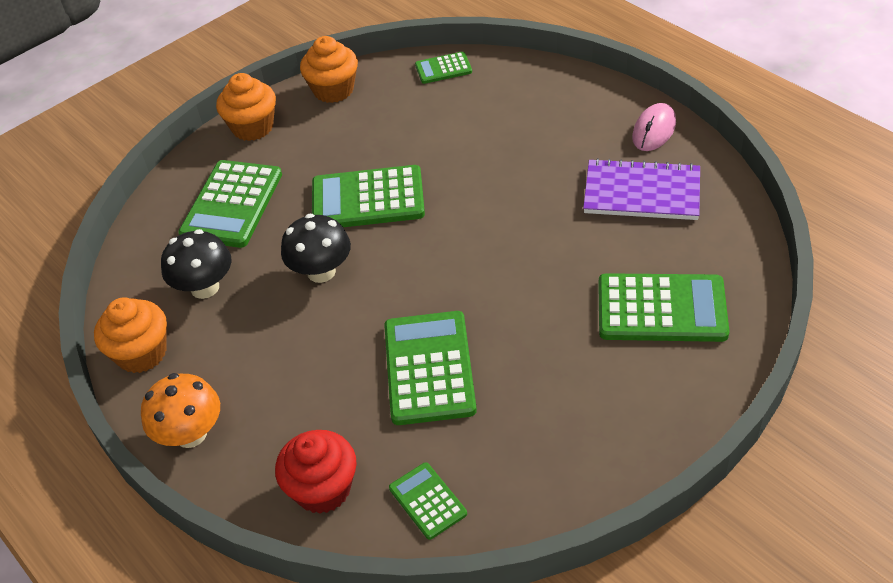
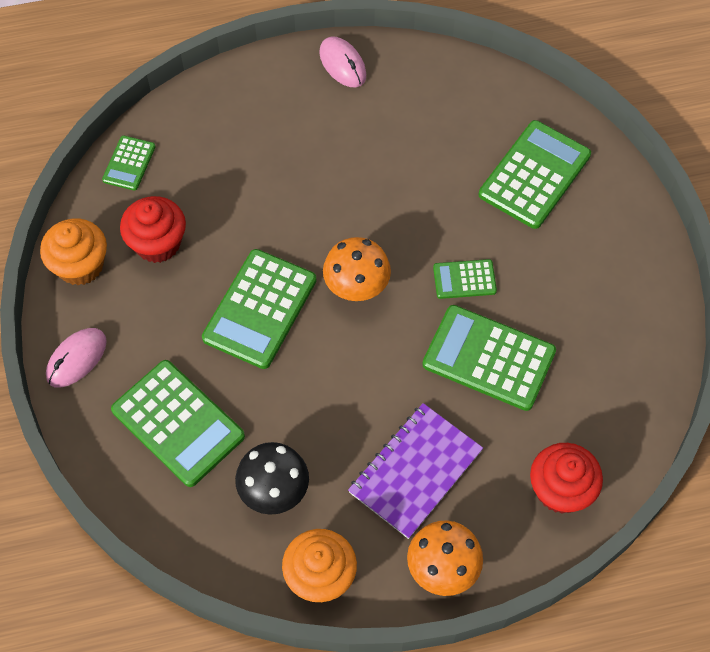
camera: 65 degrees left, 15 degrees up
orange cupcake [216,73,276,141] -> pink mouse [46,328,107,388]
black mushroom [281,214,351,283] -> none
green calculator [389,462,467,540] -> green calculator moved to [433,259,497,299]
purple notebook [583,158,700,220] -> purple notebook moved to [348,403,483,539]
none -> red cupcake [120,196,186,263]
none -> orange mushroom [323,237,391,301]

